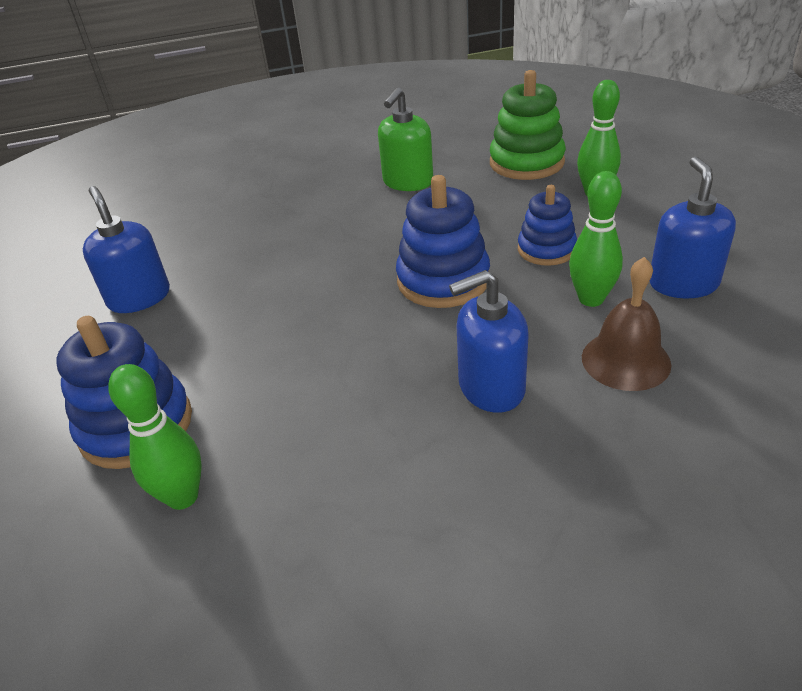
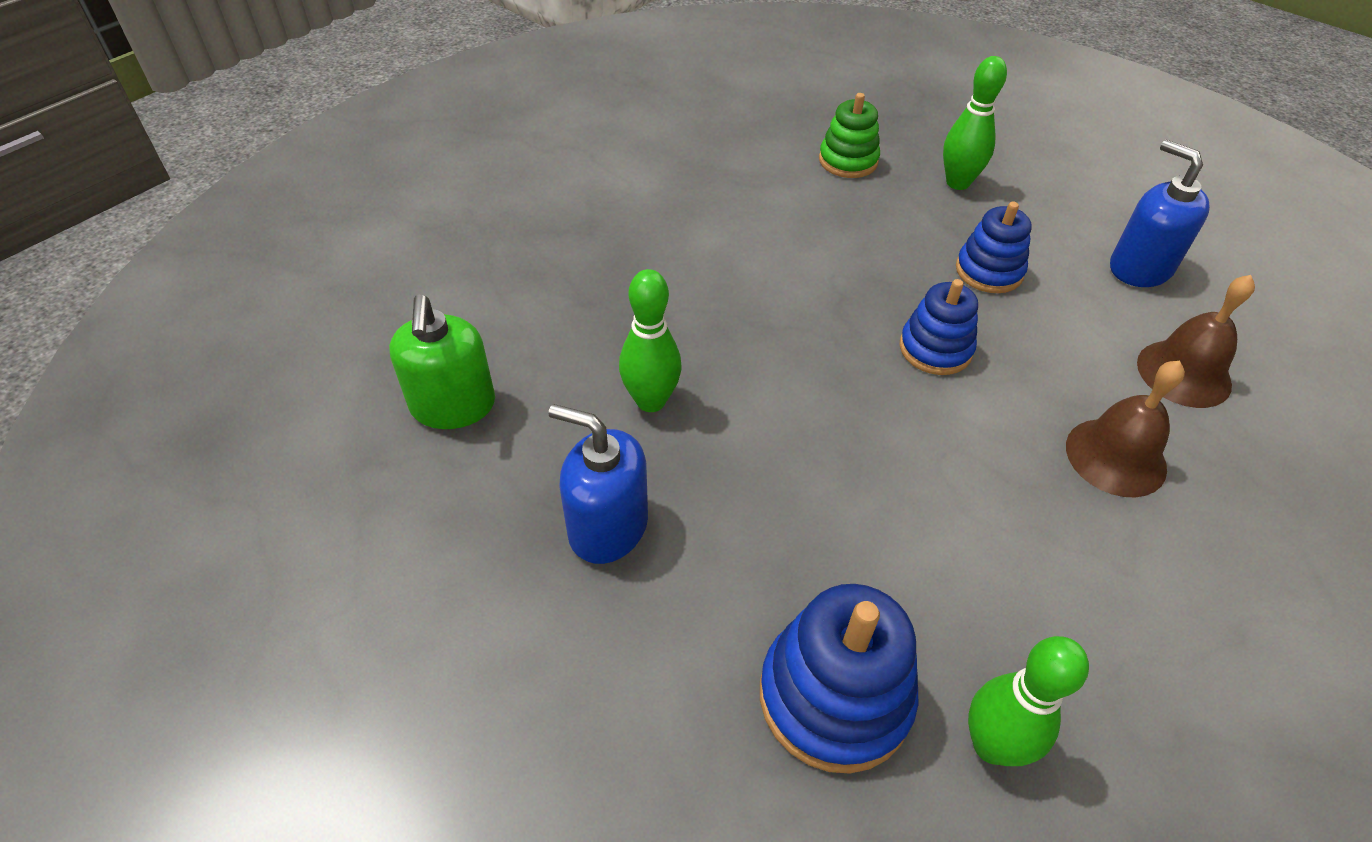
camera: 40 degrees left, 10 degrees up
green soap dispenser [378,88,433,191] -> green soap dispenser moved to [389,295,495,429]
blue stacking toy [396,175,490,308] -> blue stacking toy [900,279,978,375], size x0.65
blue soap dispenser [449,270,528,413] -> brown bell [1066,361,1185,497]
green stacking toy [490,70,566,180] -> green stacking toy [819,93,880,178], size x0.65
green bowling pin [569,171,623,307] -> green bowling pin moved to [619,269,682,412]

